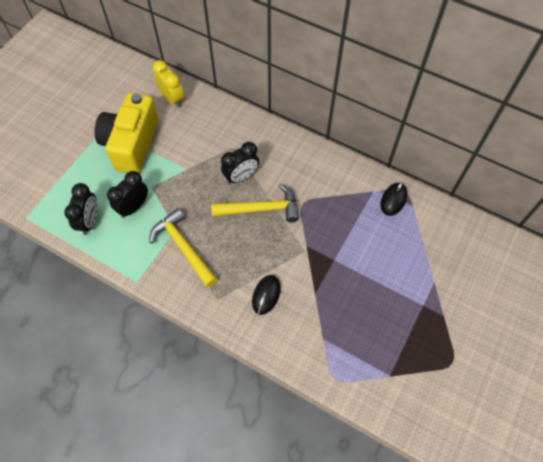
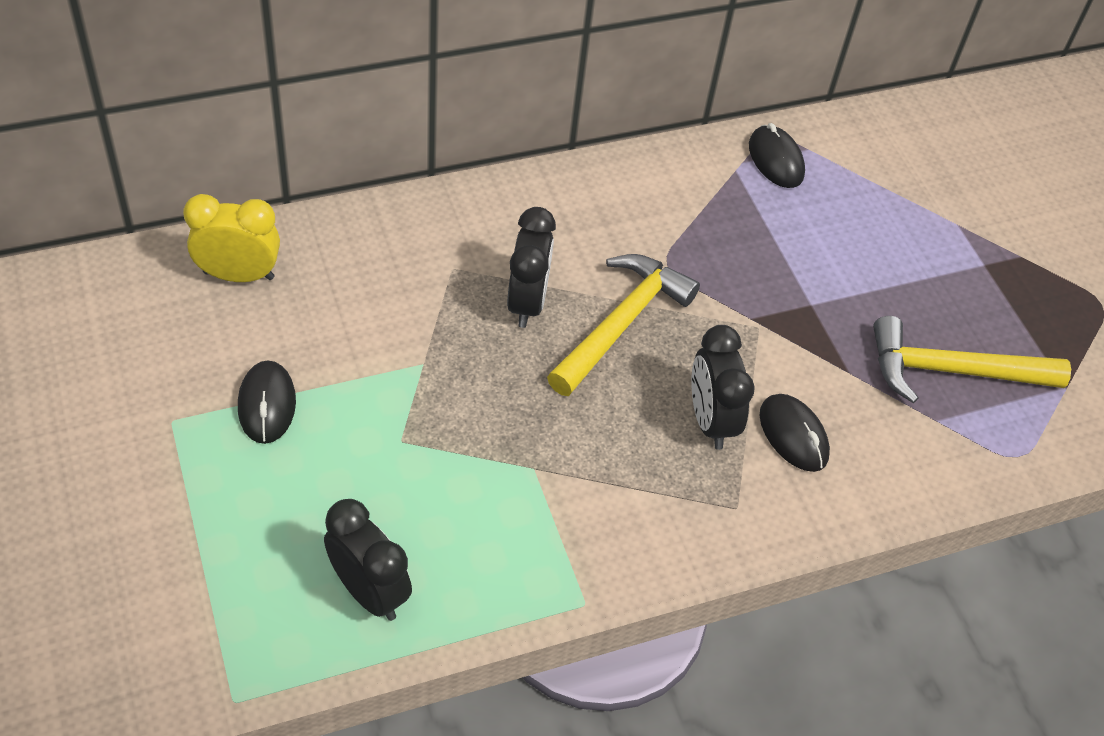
camera: 55 degrees left, 10 degrees down
yellow camera [95,93,159,173] -> black mouse [238,360,296,444]
black clock [107,171,148,218] -> black clock moved to [691,325,755,450]
yellow hammer [149,208,217,287] -> yellow hammer moved to [873,316,1071,403]

